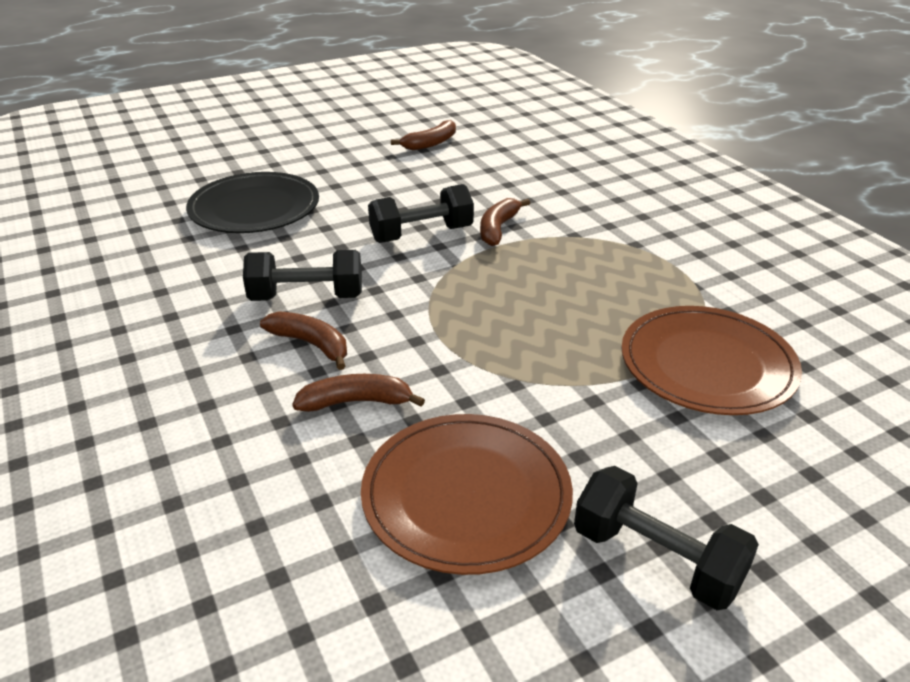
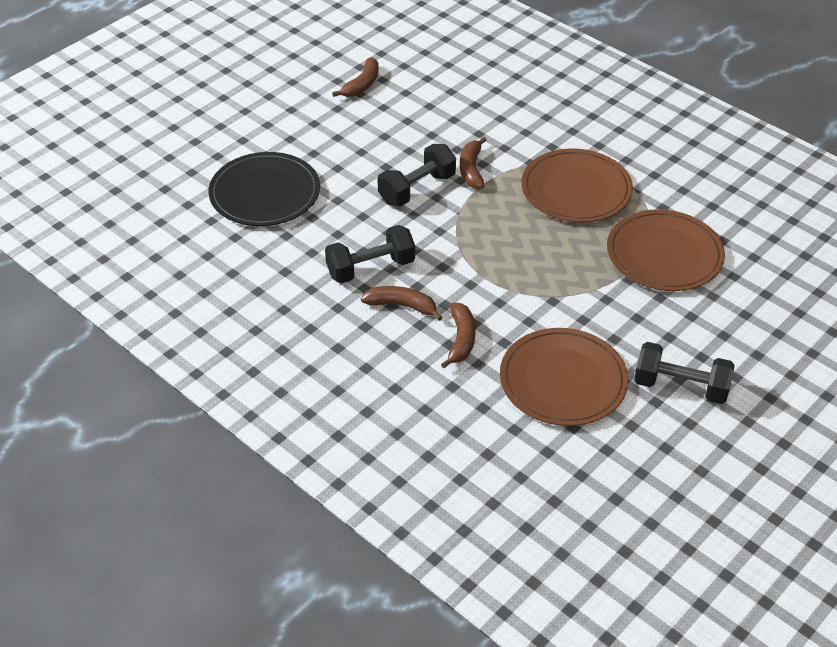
camera: 20 degrees left, 10 degrees up
brown banana [292,374,425,412] -> brown banana turned 120 degrees clockwise [441,303,476,368]
none -> brown plate [521,148,633,222]

